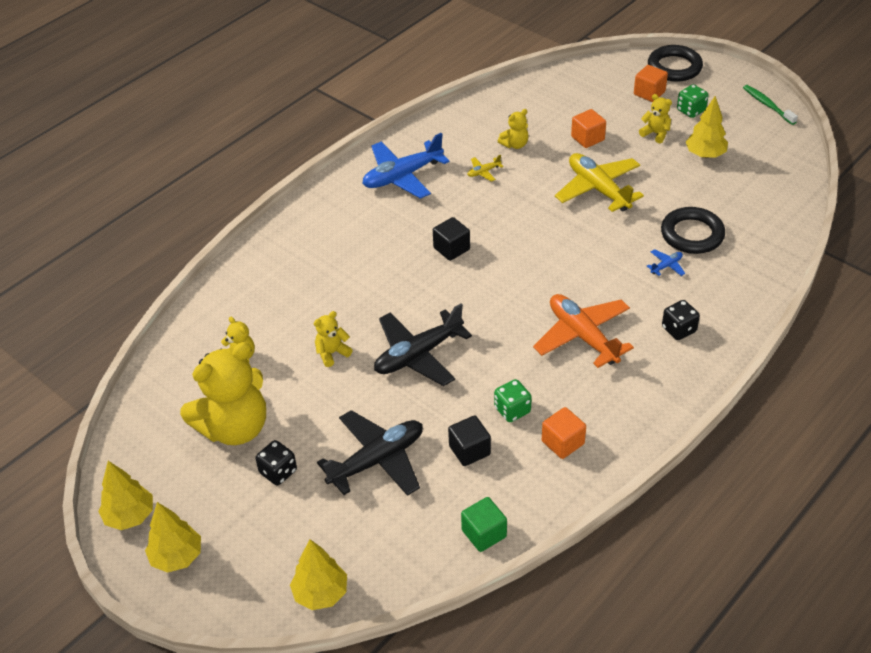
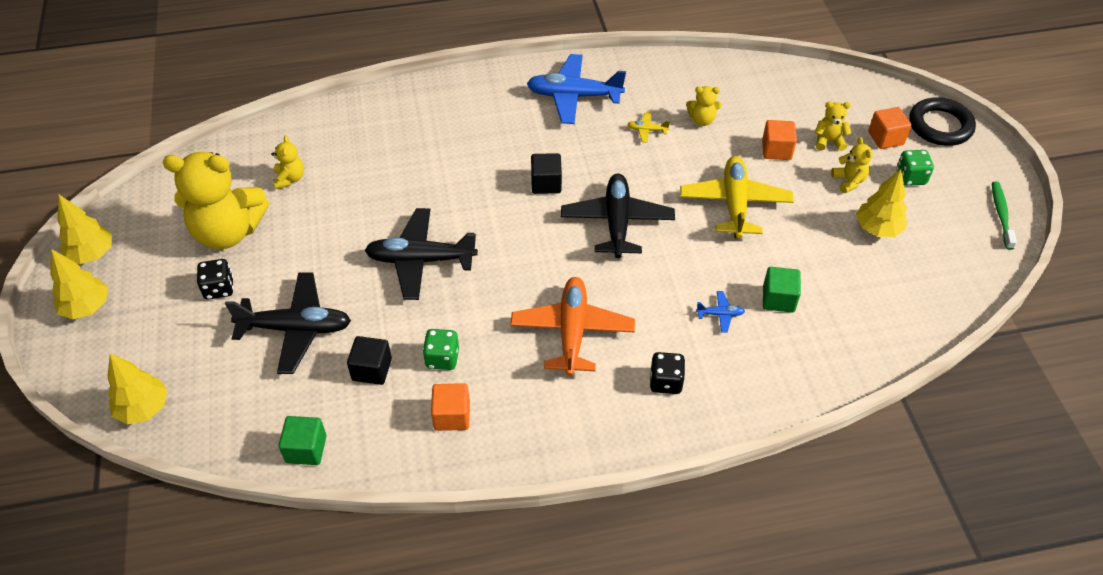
camera: 35 degrees right, 5 degrees up
yellow teddy bear [314,311,352,367] -> yellow teddy bear moved to [815,101,851,151]
black ring [661,207,725,254] -> green cube [763,267,801,313]
none -> black plane [561,174,675,258]

